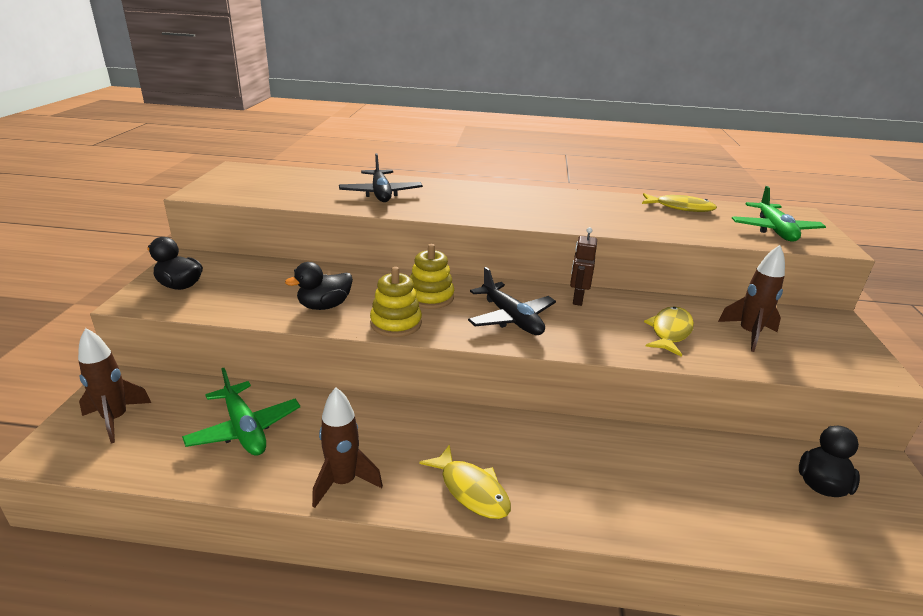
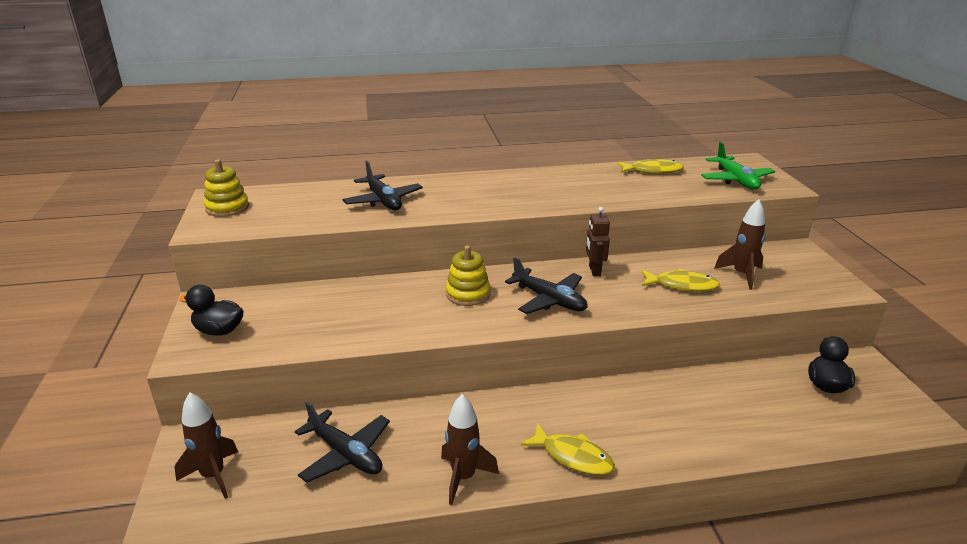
camera: 15 degrees left, 0 degrees up
green plane [182,368,300,456] -> black plane [295,401,390,483]
black duck [285,262,353,310] -> none
yellow stacking toy [370,267,422,337] -> yellow stacking toy moved to [204,159,249,217]
yellow fish [644,306,694,357] -> yellow fish turned 90 degrees clockwise [641,269,720,291]

